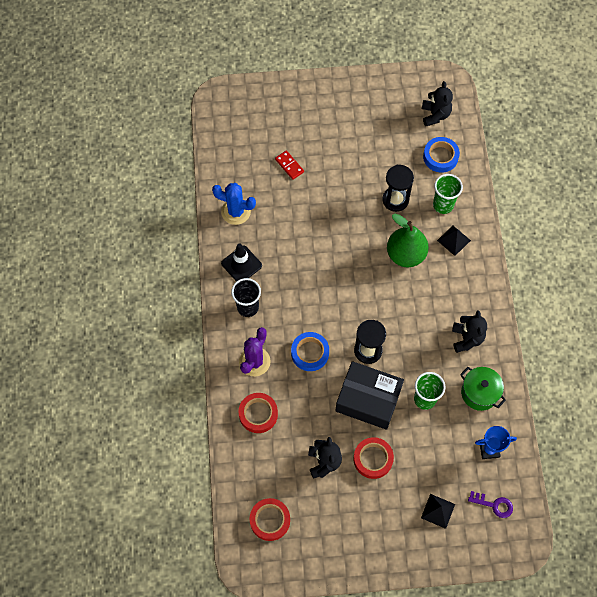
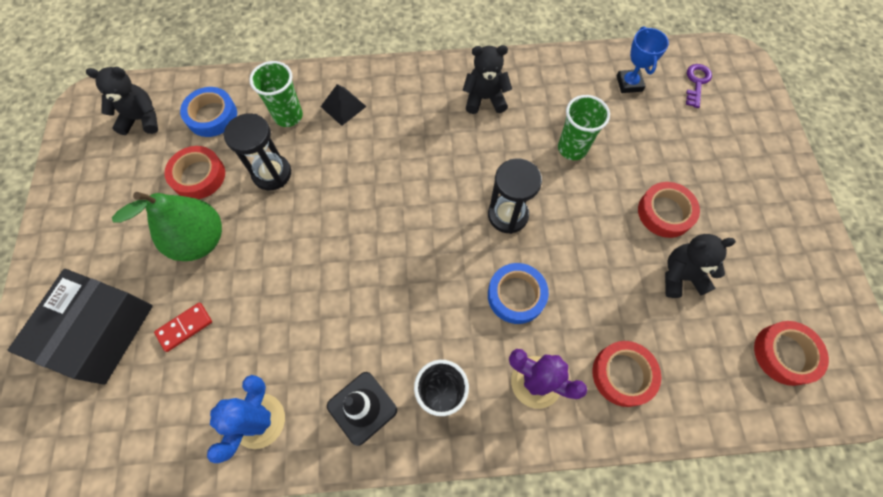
camera: 90 degrees left, 0 degrees up
black box [335,361,404,430] -> black box moved to [8,269,153,385]
green pear [387,214,429,267] -> green pear moved to [112,192,222,261]
black pyramid [421,494,455,529] -> none
green pot [460,367,506,411] -> none
none -> red tape [164,146,225,199]

